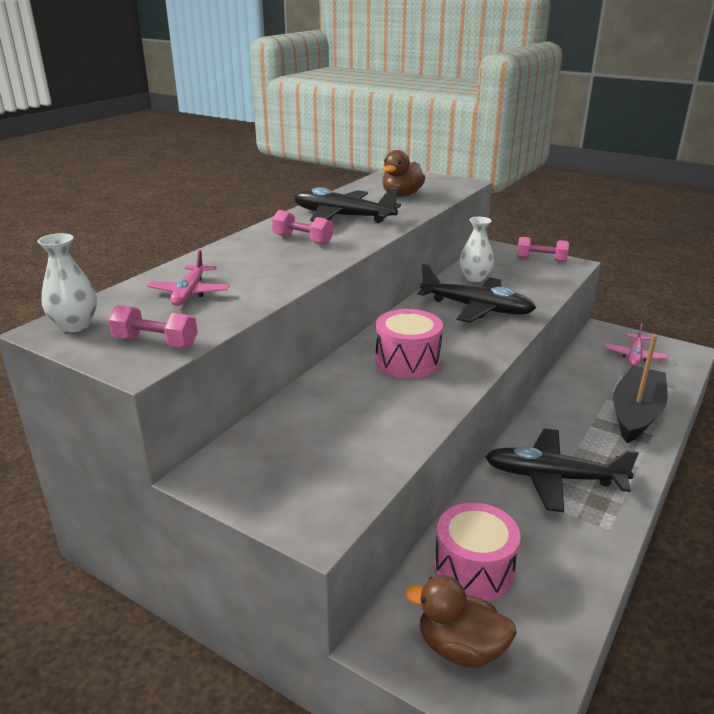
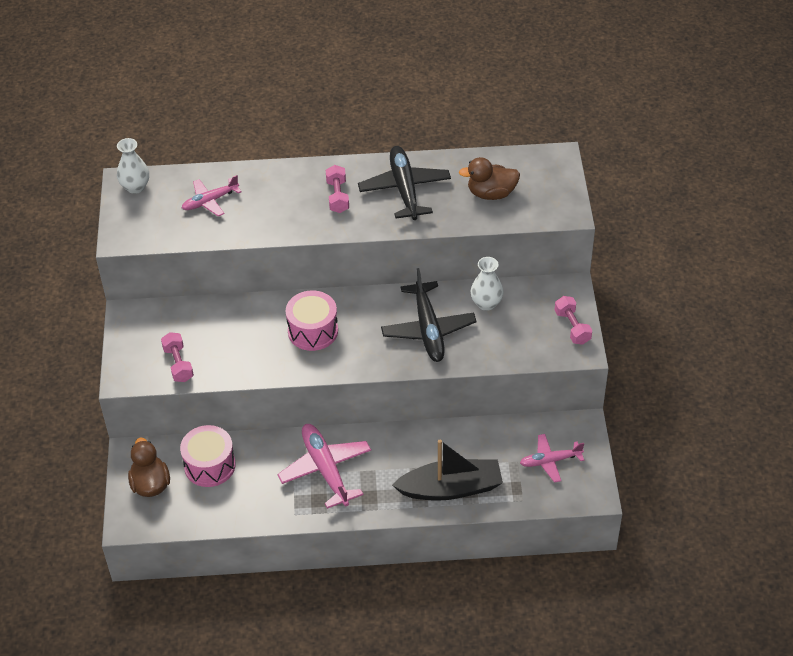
camera: 55 degrees right, 20 degrees up
pink dumbbell [108,305,198,348] -> pink dumbbell moved to [161,332,194,382]
black plane [485,428,639,512] -> pink plane [277,424,371,509]

